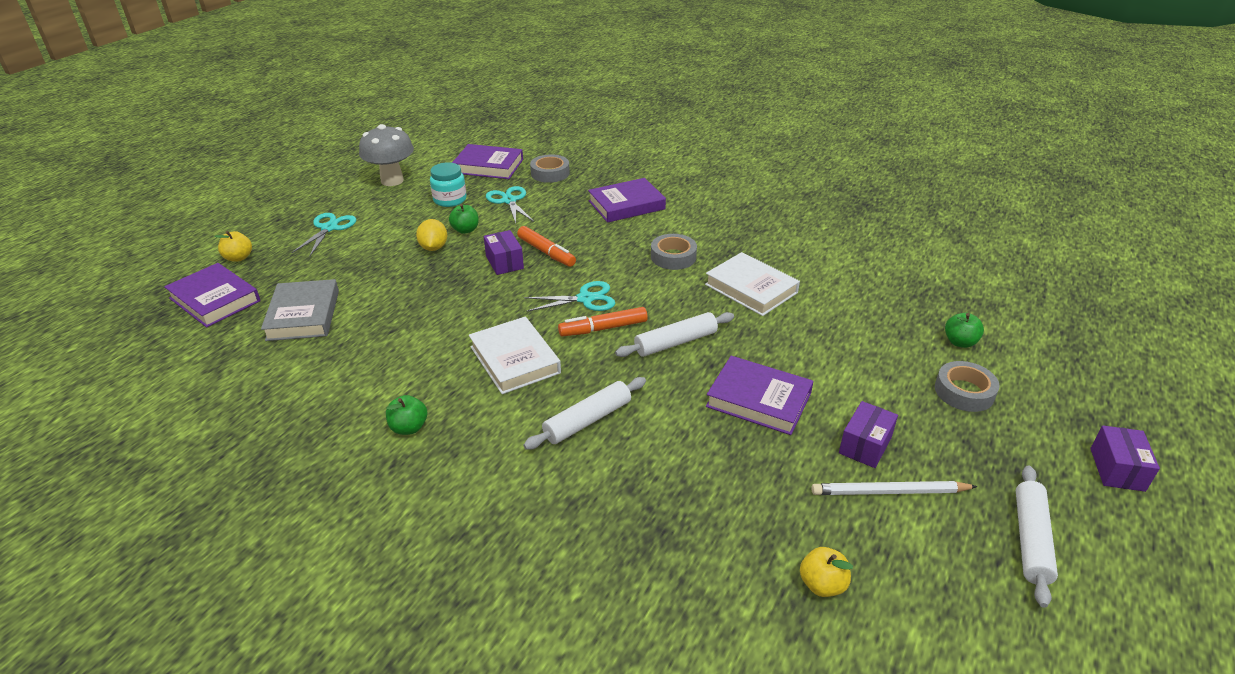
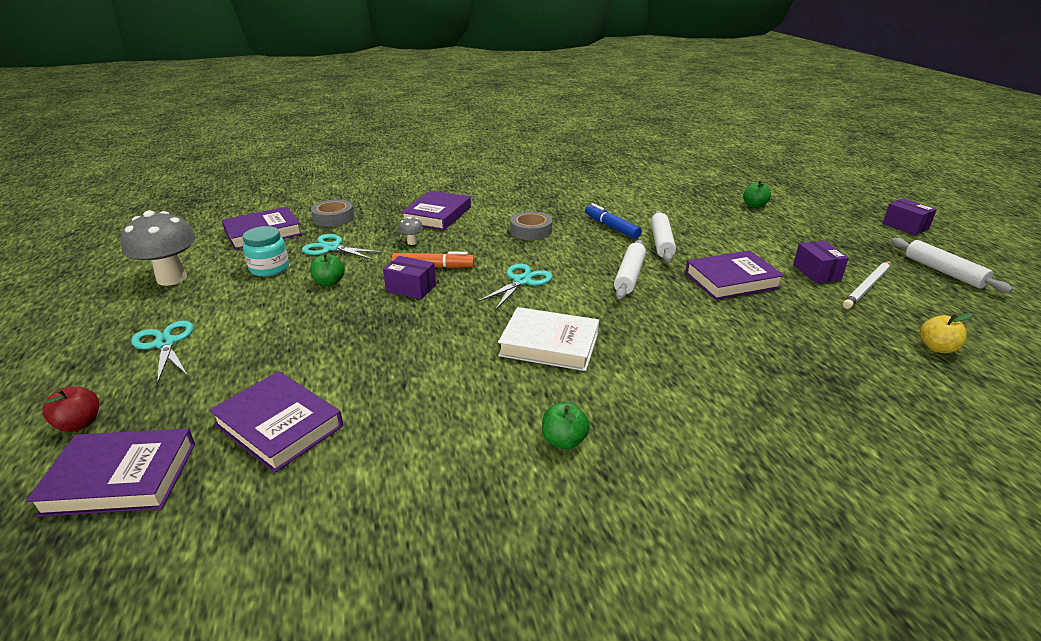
camera: 45 degrees left, 5 degrees down
yellow apple [214,231,252,262] -> red apple [43,387,99,432]
grey book [261,279,339,341] -> purple book [209,371,343,473]
yellow lemon [416,219,447,251] -> none
white rolling pin [523,377,646,450] -> white rolling pin moved to [651,211,676,262]
orange marker [558,307,648,337] -> none
white book [705,252,800,316] -> blue marker [585,203,642,239]
grey tape [935,361,1000,412] -> none
none -> grey mushroom [399,217,423,245]

